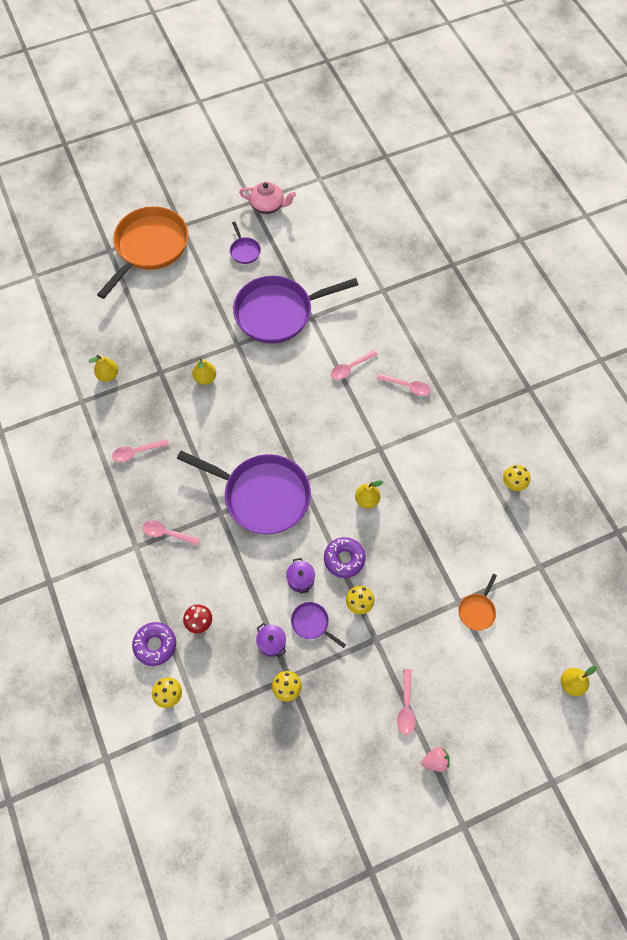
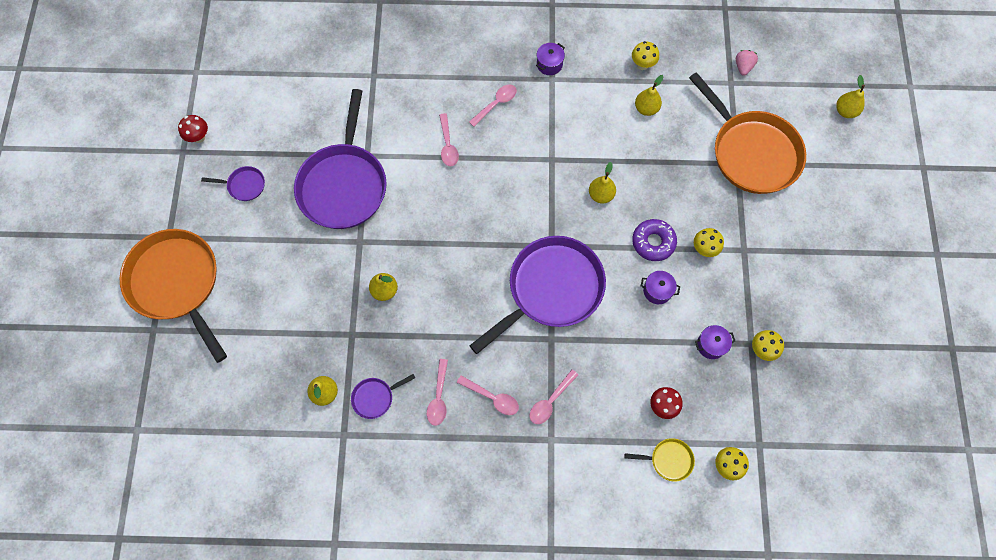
camera: 65 degrees left, 5 degrees up
purple donut [132,622,176,666] -> yellow pan [625,438,695,482]
pink teapot [239,182,296,214] -> red mushroom [178,115,208,143]
purple pan [291,602,346,648] -> purple pan moved to [351,374,415,419]
pink spoon [397,669,416,735] -> pink spoon moved to [457,375,519,415]
pink strawberry [421,747,450,772] -> pink strawberry moved to [736,50,758,76]
orange pan [458,574,497,631] -> orange pan [689,72,806,194], size x2.41
none -> purple pot [536,43,565,75]
none -> yellow pear [635,75,663,116]

